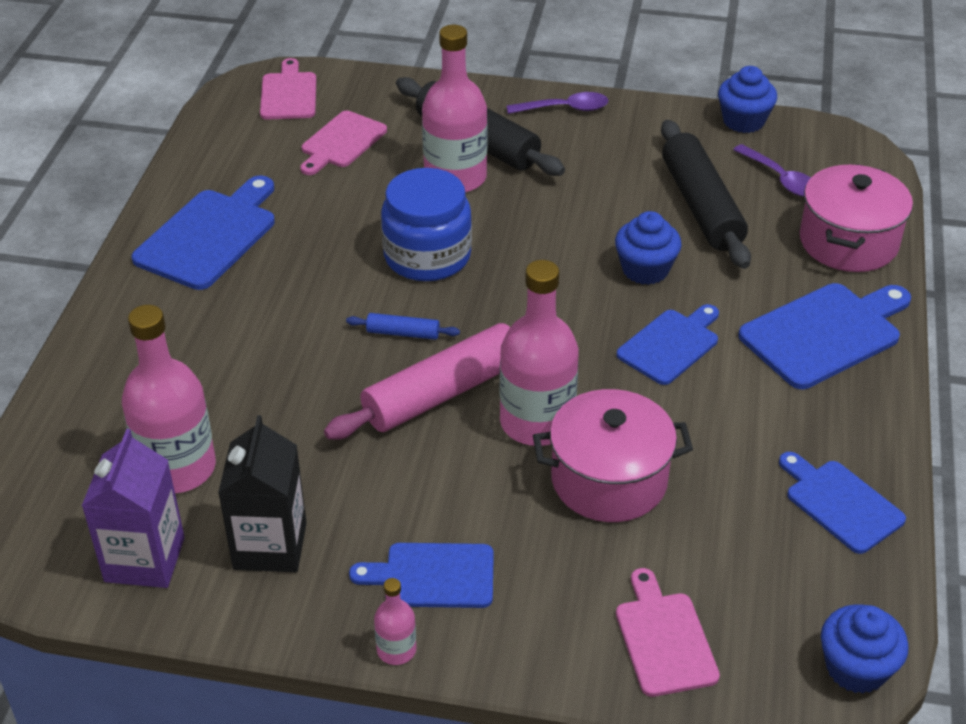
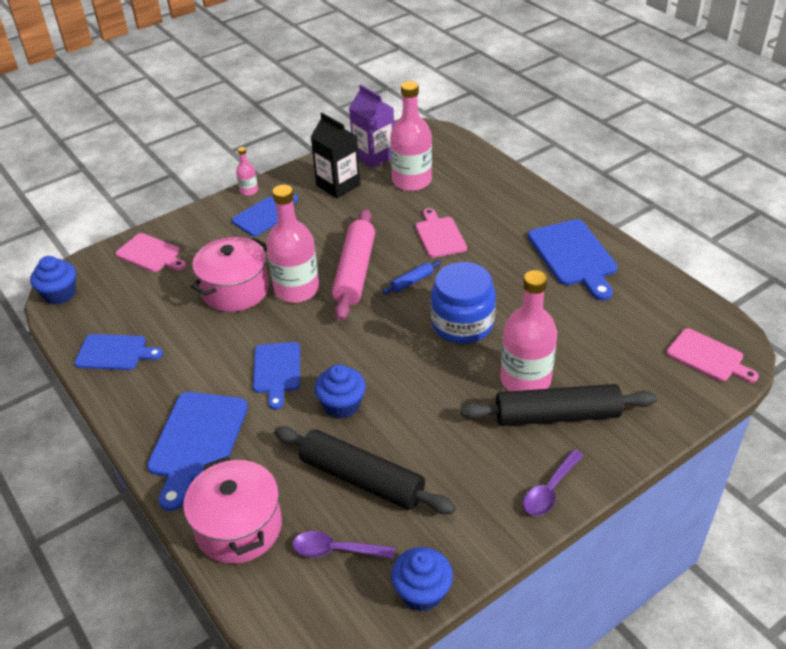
camera: 135 degrees right, 0 degrees up
pink cutting board [300,111,387,175] -> pink cutting board moved to [415,208,467,258]

